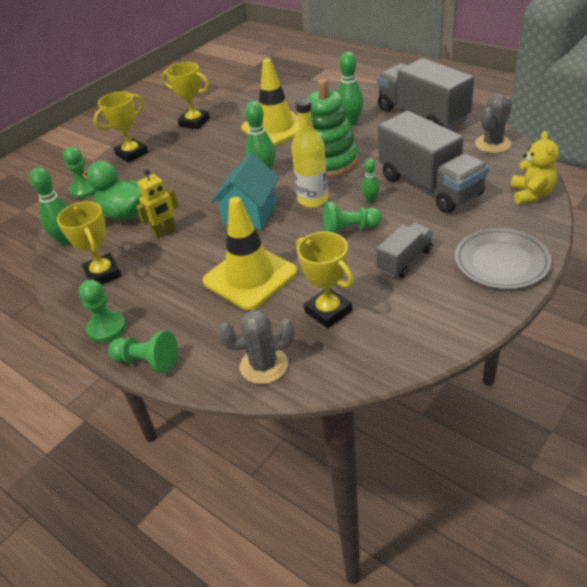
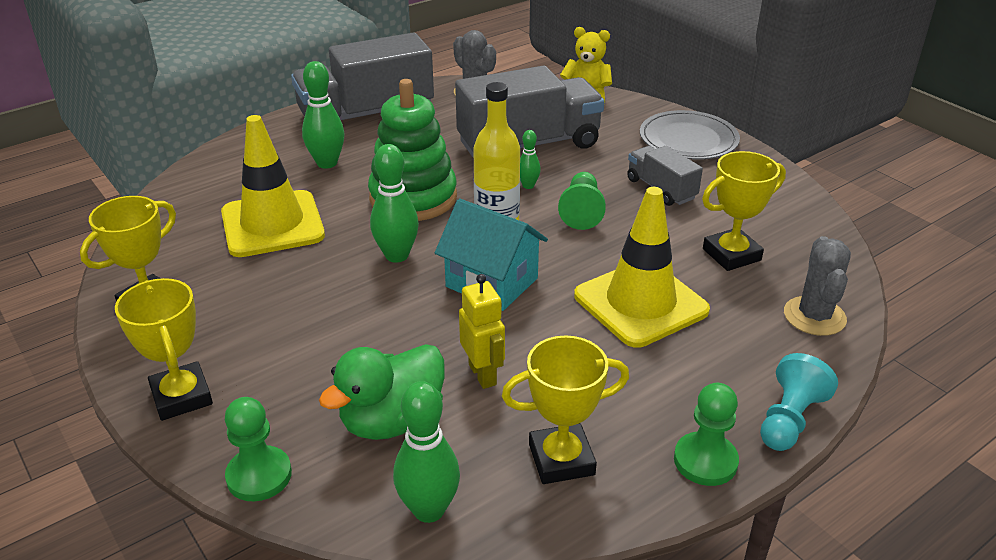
camera: 80 degrees left, 5 degrees down
green pawn [108,331,178,373] -> turquoise pawn [760,353,838,451]

